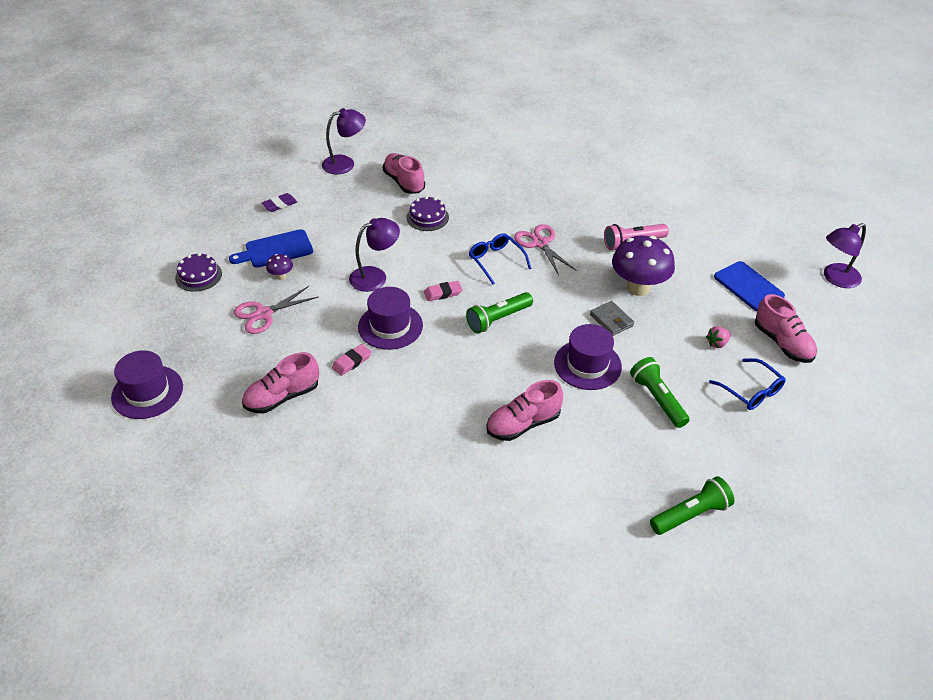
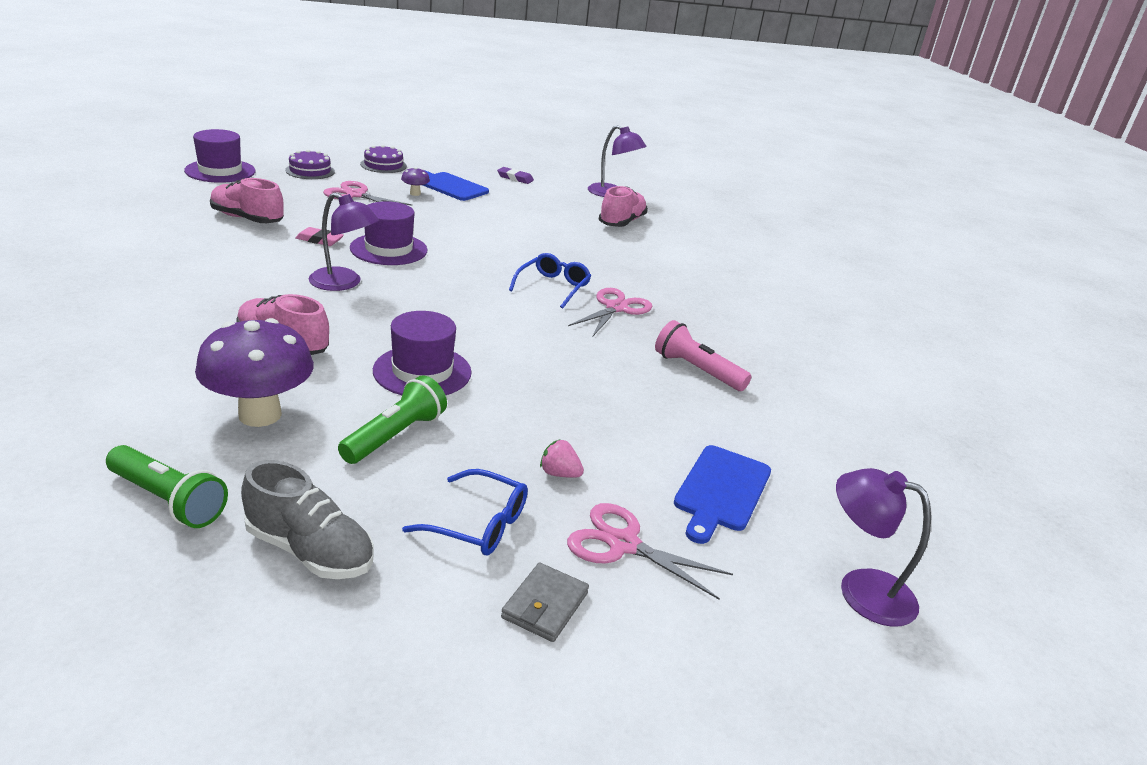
camera: 55 degrees right, 15 degrees down
purple lamp [349,218,400,292] -> purple lamp moved to [309,192,379,291]
purple cake [407,196,449,231] -> purple cake moved to [285,149,335,179]
pink eraser [424,281,462,301] -> none
green flashlight [466,292,533,333] -> none
grey wallet [590,301,634,336] -> grey wallet moved to [501,563,589,642]
purple mushroom [612,235,675,296] -> purple mushroom moved to [195,318,314,427]
blue glasses [709,358,786,410] -> blue glasses turned 90 degrees counterclockwise [402,469,528,555]
pink shoe [755,294,817,363] -> pink scissors [567,503,733,600]
none -> grey shoe [241,460,374,579]

